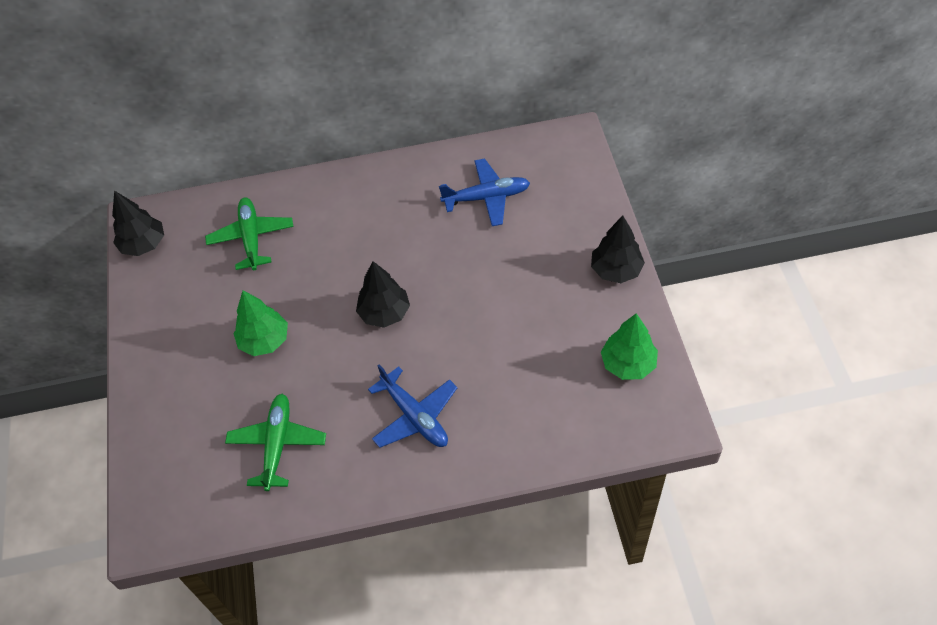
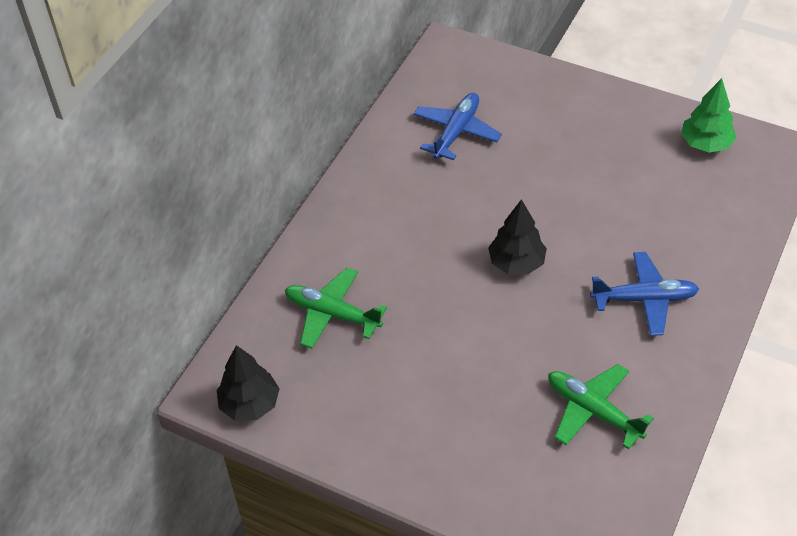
camera: 55 degrees left, 5 degrees down
green tree [234,291,288,356] -> none
black tree [591,216,645,283] -> none

